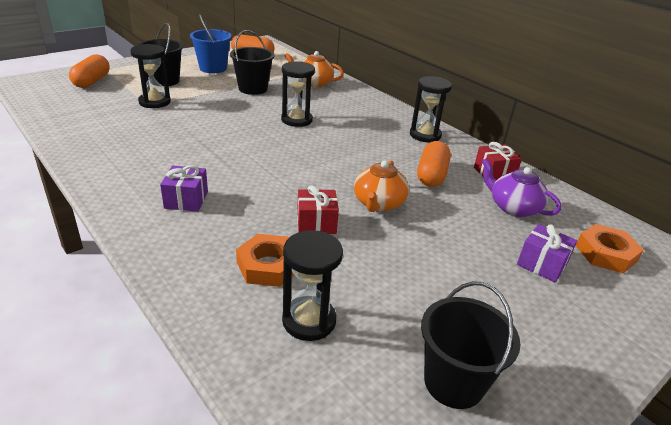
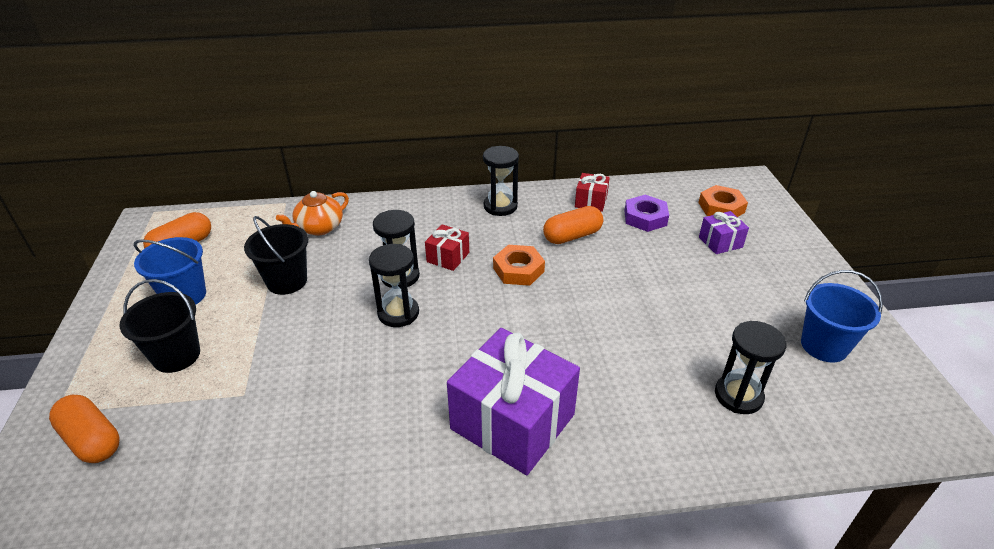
camera: 55 degrees left, 5 degrees up
black hourglass [130,44,171,108] -> black hourglass moved to [369,244,419,327]
purple gift [160,165,208,212] -> purple gift [447,328,580,475], size x2.16
orange nut [236,234,294,287] -> orange nut moved to [493,245,545,286]
red gift [297,186,339,234] -> red gift moved to [425,225,469,271]
orange teapot [354,161,409,212] -> none
orange capsule [417,141,451,187] -> orange capsule turned 75 degrees counterclockwise [543,206,603,244]
black bucket [421,281,521,409] -> blue bucket [801,270,883,363]
purple teapot [482,158,562,217] -> purple nut [624,195,669,232]

